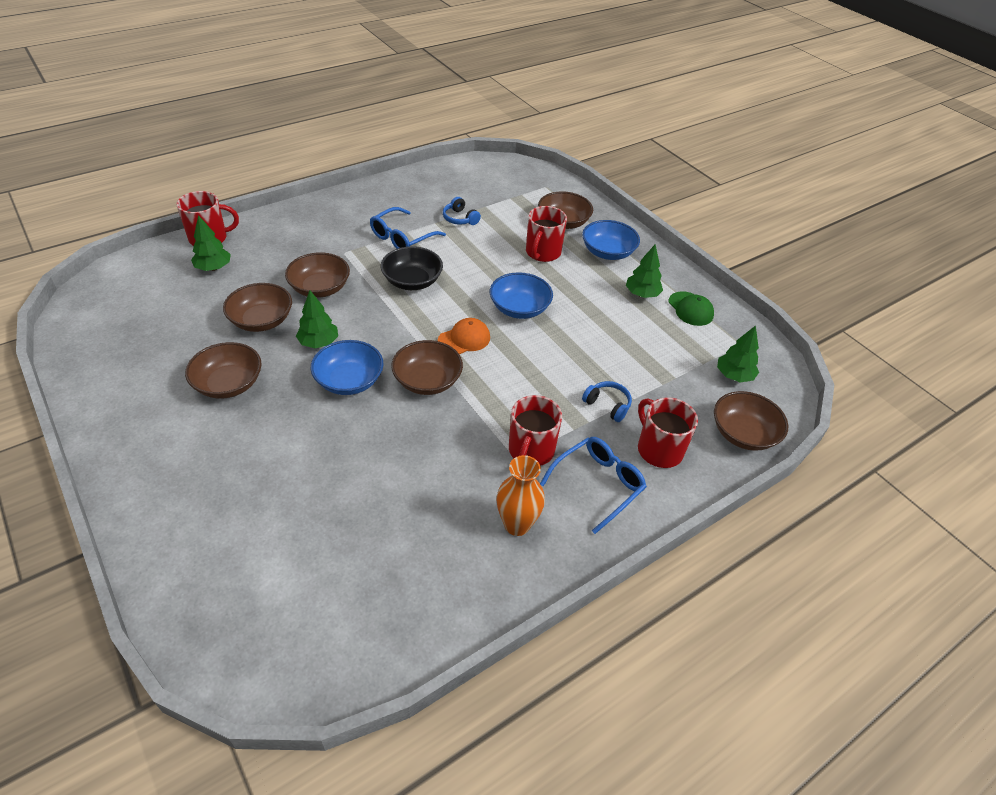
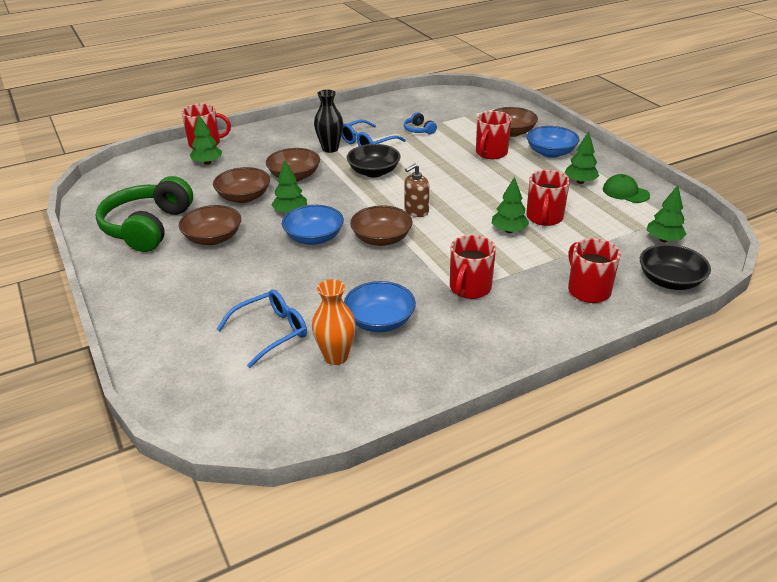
camera: 10 degrees right, 10 degrees down
orange cap [438,318,490,354] -> brown soap dispenser [404,164,429,217]
blue bowl [490,272,553,319] -> blue bowl moved to [344,281,416,332]
orange vase [497,455,545,536] -> orange vase moved to [312,279,356,365]
blue glasses [540,437,647,534] -> blue glasses moved to [216,290,307,368]
blue headphones [582,381,632,422] -> none
green cap [668,291,714,326] -> green cap turned 150 degrees clockwise [603,174,650,203]
brown bowl [714,391,788,451] -> black bowl [640,244,711,290]
none -> green headphones [95,176,193,252]
none -> black vase [314,89,343,153]
none -> green tree [492,177,529,233]
none -> red mug [526,170,570,226]

